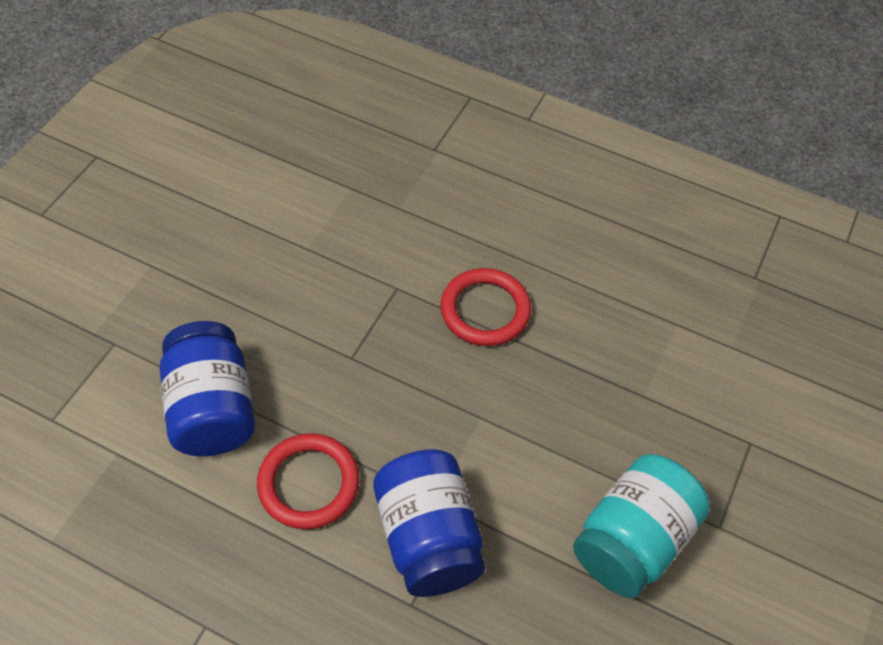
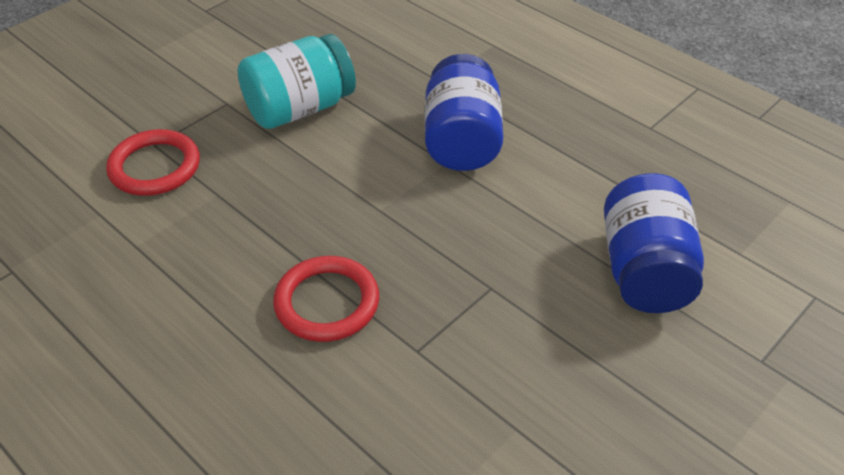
camera: 160 degrees left, 10 degrees down
red ring [257,433,359,529] -> red ring moved to [106,129,200,196]

